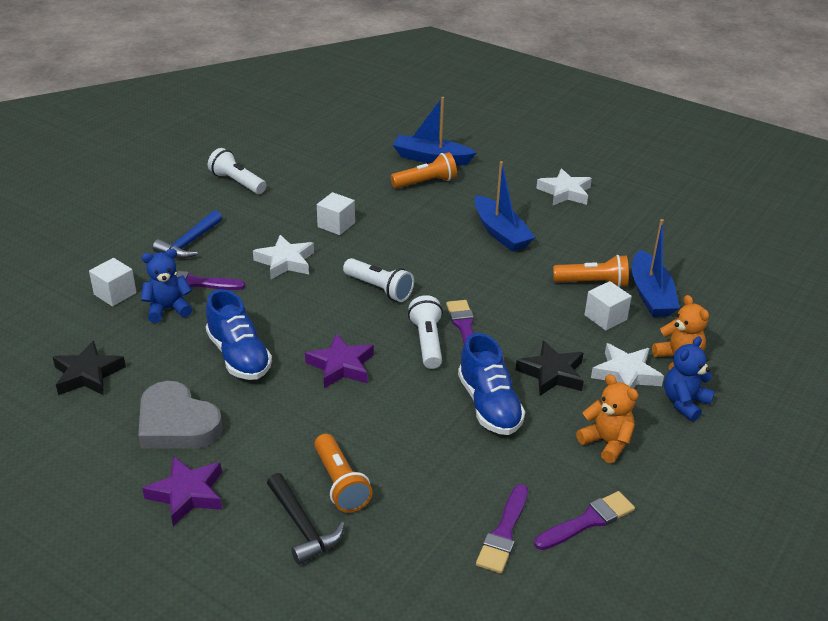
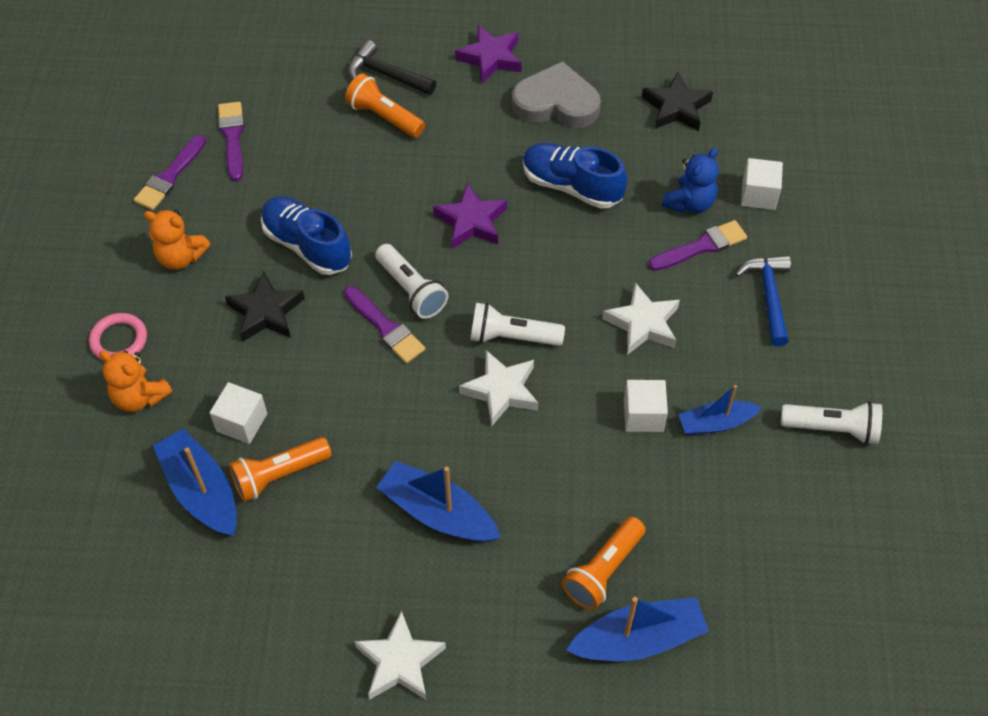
camera: 150 degrees right, 20 degrees up
white star [591,343,664,389] -> white star moved to [459,350,538,427]
blue teddy bear [664,336,715,421] -> pink ring [89,313,147,360]
none -> blue boat [678,385,762,435]

